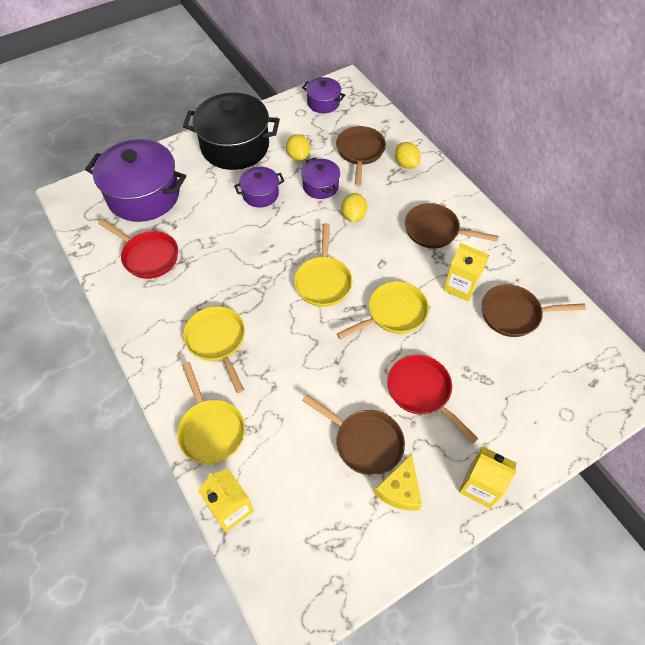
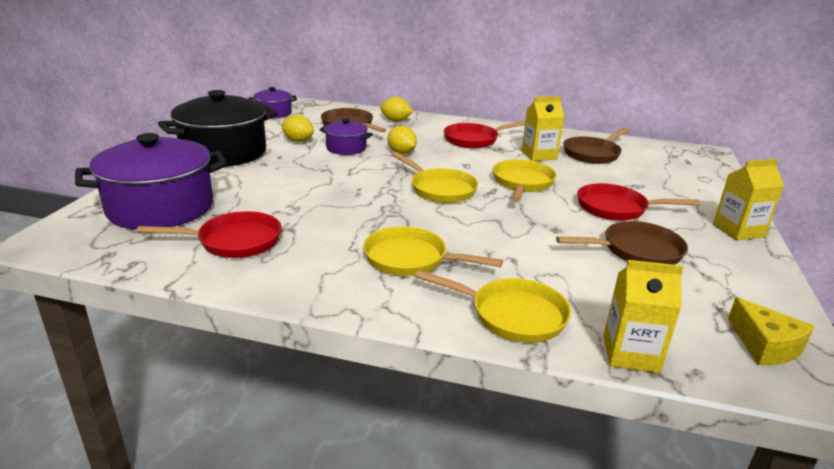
camera: 45 degrees left, 30 degrees down
purple pot [234,167,284,208] -> none
yellow cheese [374,453,422,511] -> yellow cheese moved to [728,297,815,365]
brown pan [405,203,499,248] -> red pan [444,121,525,148]

